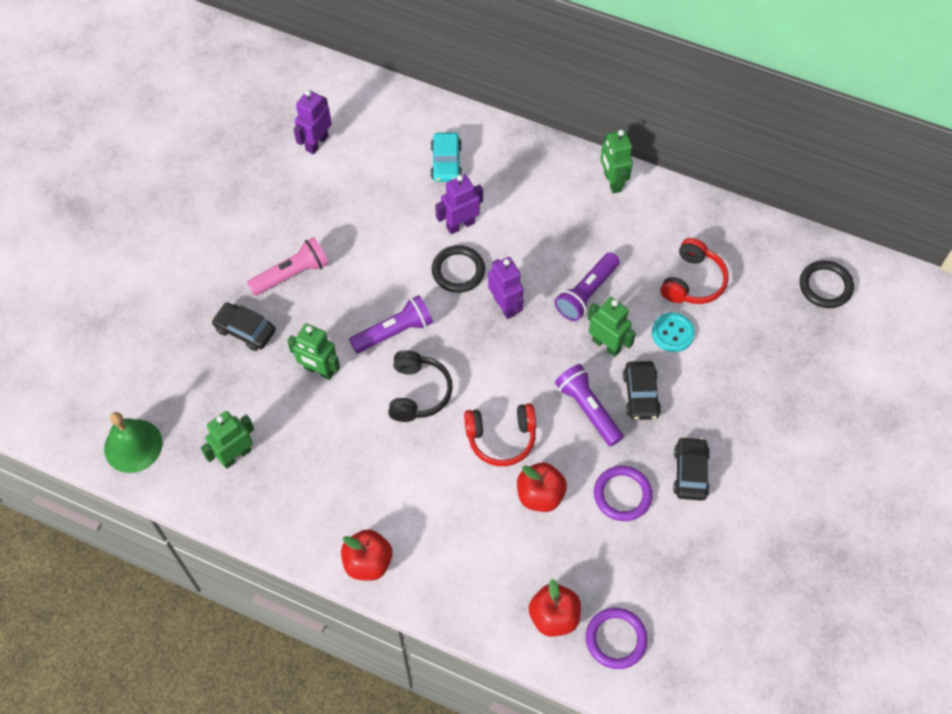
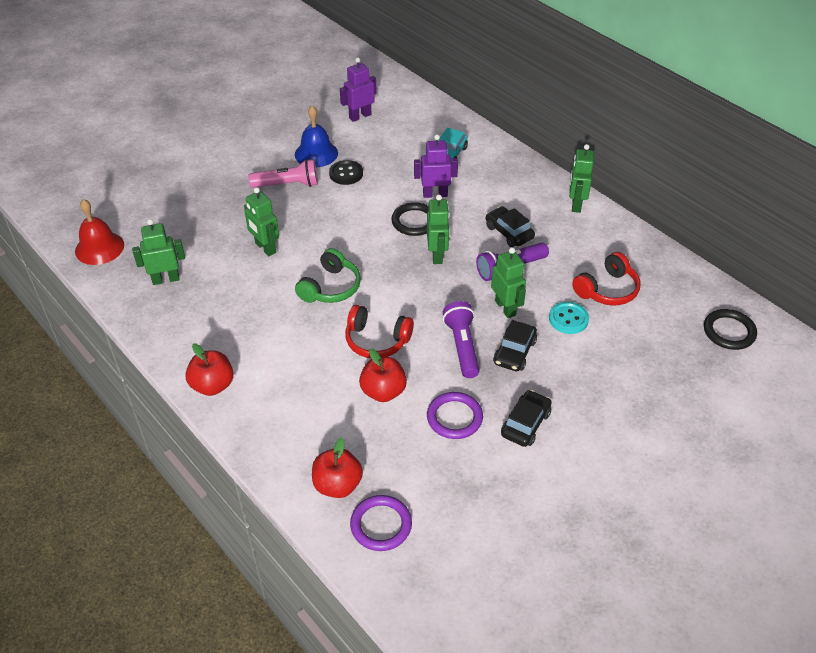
camera: 25 degrees right, 15 degrees down
green bell [104,412,163,473] -> red bell [75,199,124,265]
black car [212,302,276,351] -> black car moved to [486,206,535,247]
purple flashlight [349,295,433,353] -> none
black headphones [388,350,453,422] -> green headphones [295,248,361,303]
purple robot [488,257,524,319] -> green robot [427,195,450,264]
none -> blue bell [295,106,338,167]
none -> black button [329,160,363,185]

